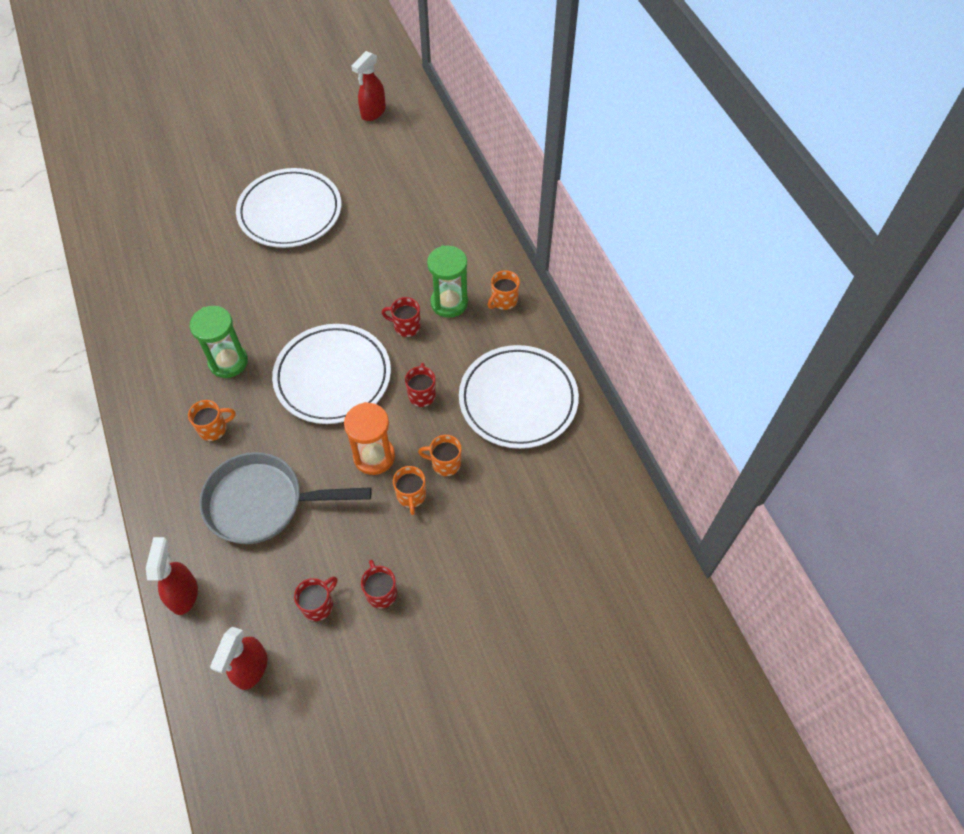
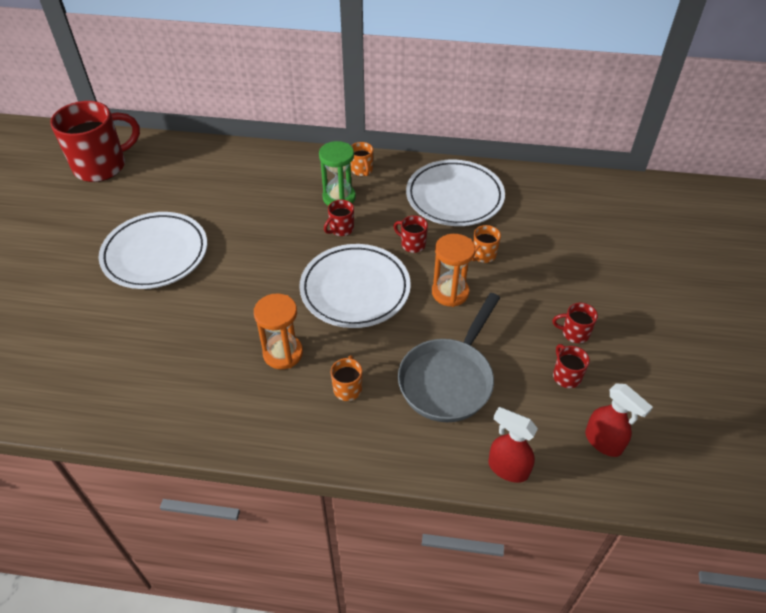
camera: 60 degrees left, 10 degrees down
green hourglass [190,306,248,378] -> orange hourglass [254,293,303,369]
red spray bottle [351,51,386,121] -> red mug [50,101,140,182]
orange mug [393,466,426,515] -> none

